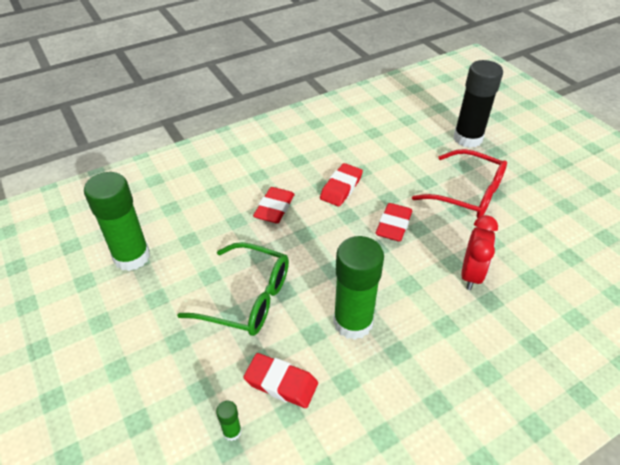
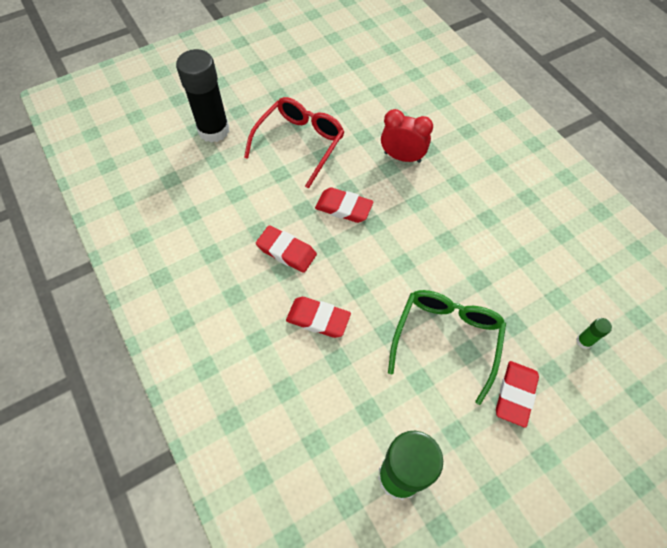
camera: 90 degrees left, 15 degrees up
red eraser [244,353,318,408] -> red eraser moved to [496,361,539,428]
green glue stick [333,236,384,340] -> none

